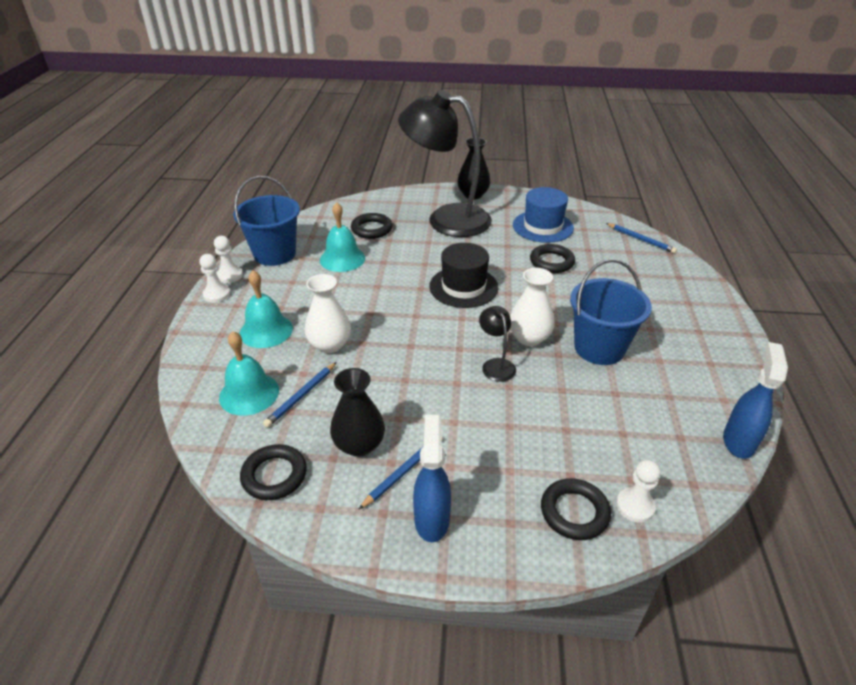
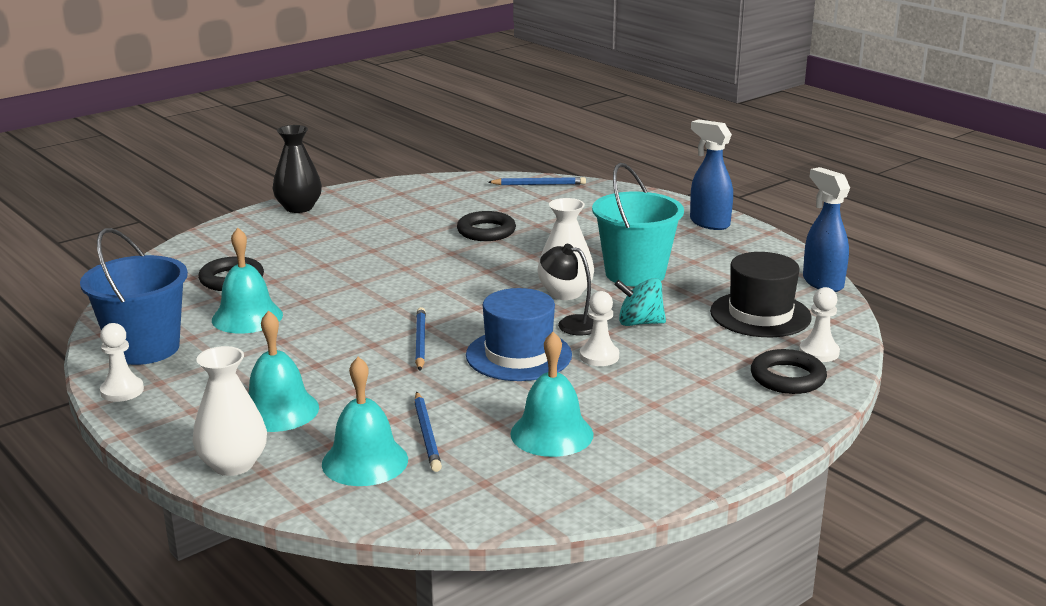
camera: 45 degrees left, 15 degrees down
white pawn [199,254,230,303] -> white pawn moved to [580,291,619,366]
black ring [240,444,307,500] -> none
white vase [305,274,351,353] -> white vase moved to [192,346,267,476]
black vase [330,368,385,457] -> turquoise bell [510,332,594,457]
blue pencil [358,436,443,510] -> blue pencil moved to [415,307,426,371]
black lamp [398,90,492,237] -> none
blue spray bottle [413,415,451,542] -> blue spray bottle moved to [690,119,733,230]
black hat [429,243,498,308] -> black hat moved to [710,252,812,337]
blue hat [513,187,574,243] -> blue hat moved to [466,288,572,381]
blue bucket [570,259,652,365] -> turquoise bucket [592,163,684,287]
none -> turquoise spinning top [615,278,666,326]

